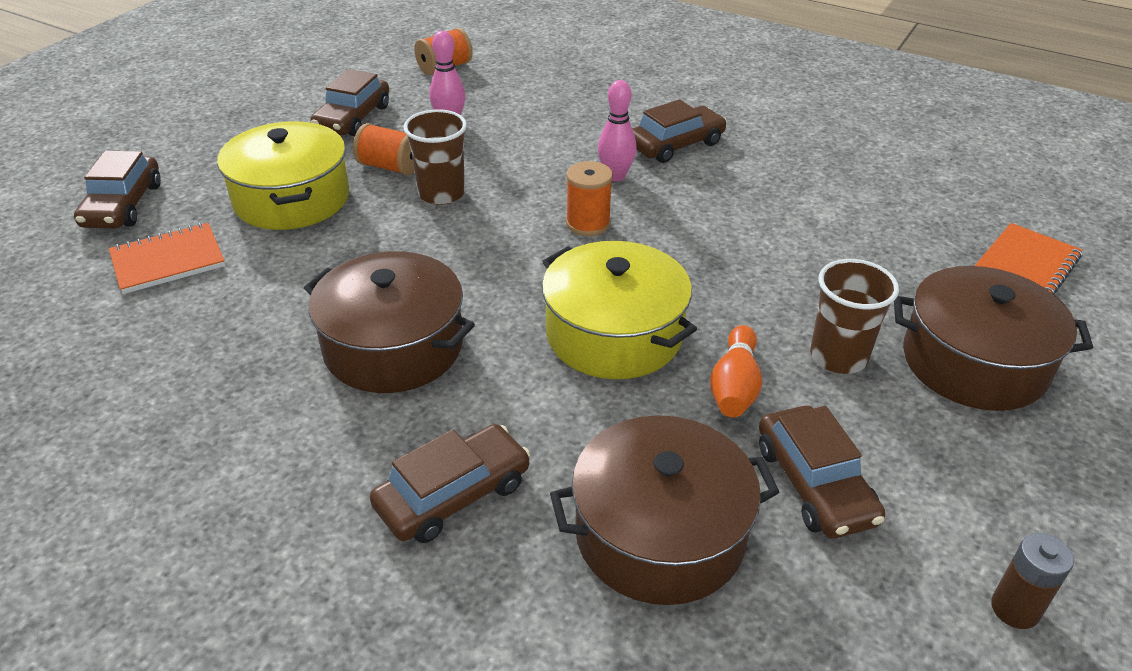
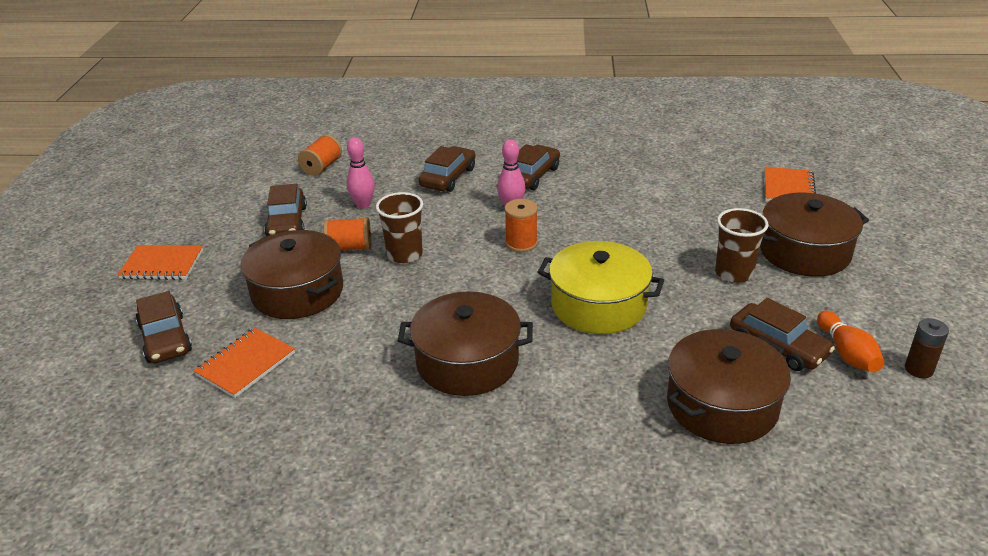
camera: 25 degrees left, 5 degrees down
yellow pot [217,121,349,230] -> brown pot [240,230,343,319]
brown car [370,424,530,543] -> brown car moved to [419,146,475,192]
orange bowling pin [710,325,762,417] -> orange bowling pin moved to [817,311,884,372]
none -> orange notebook [117,245,203,280]

